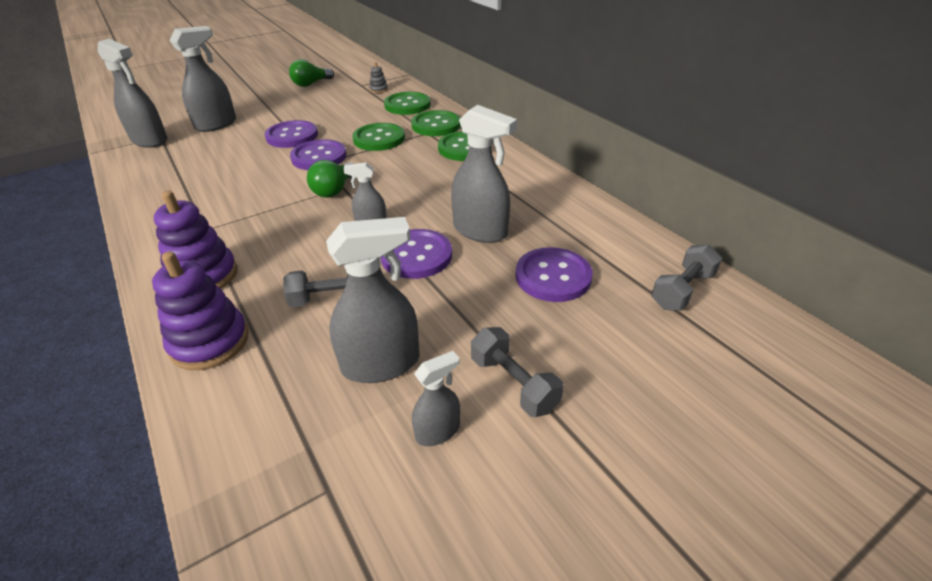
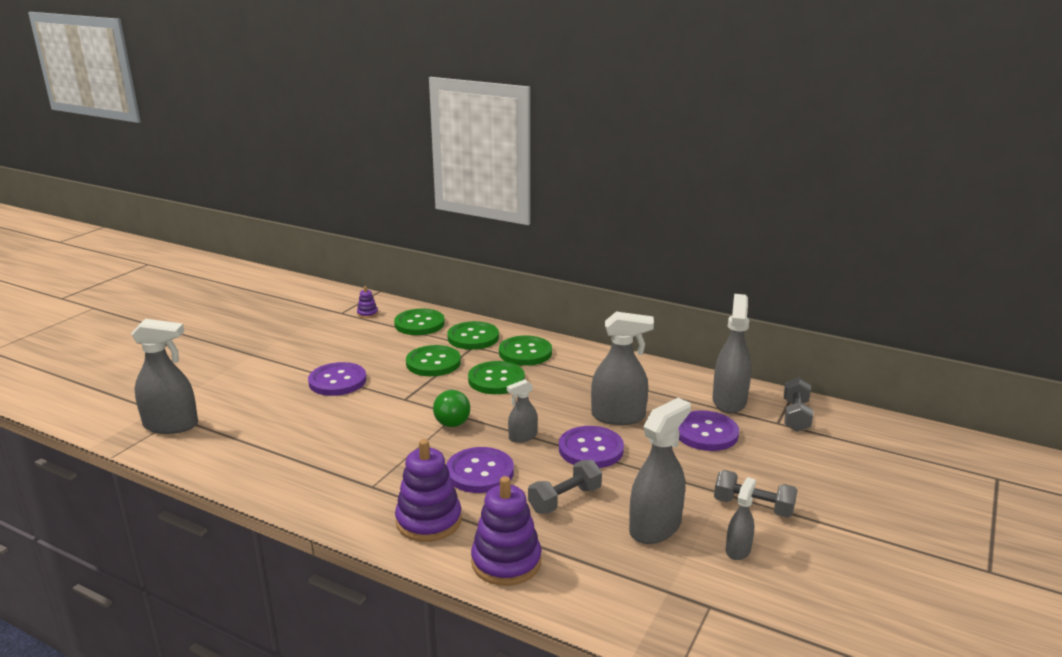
camera: 30 degrees left, 15 degrees down
grey spray bottle [169,26,236,132] -> grey spray bottle moved to [713,294,752,413]
green light bulb [289,59,334,87] -> none
purple button [290,139,346,170] -> purple button moved to [446,447,514,493]
grey stacking toy [369,62,388,93] -> purple stacking toy [357,286,378,318]
none -> green button [468,361,525,394]

